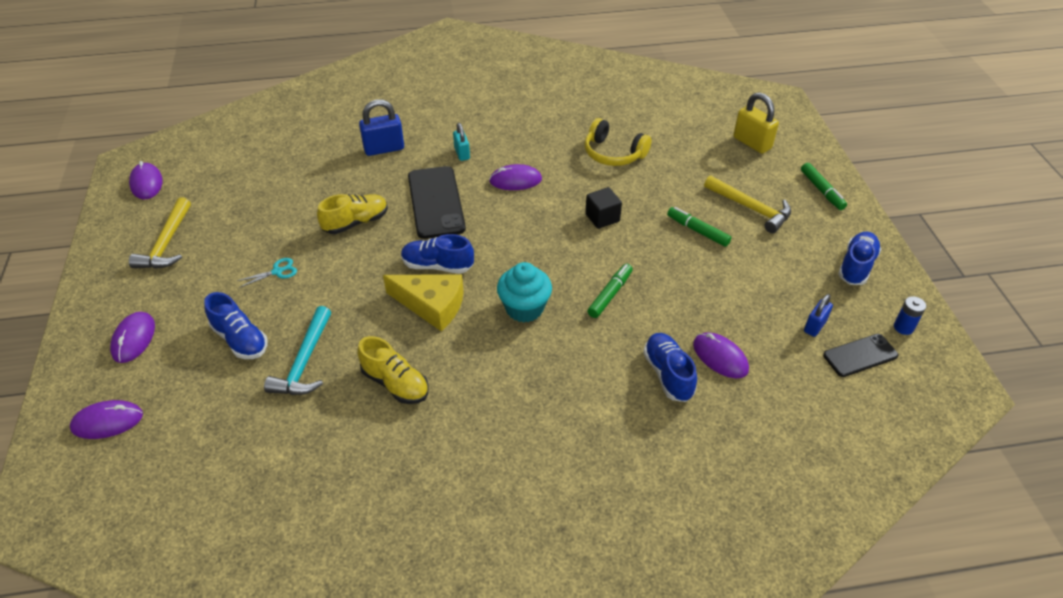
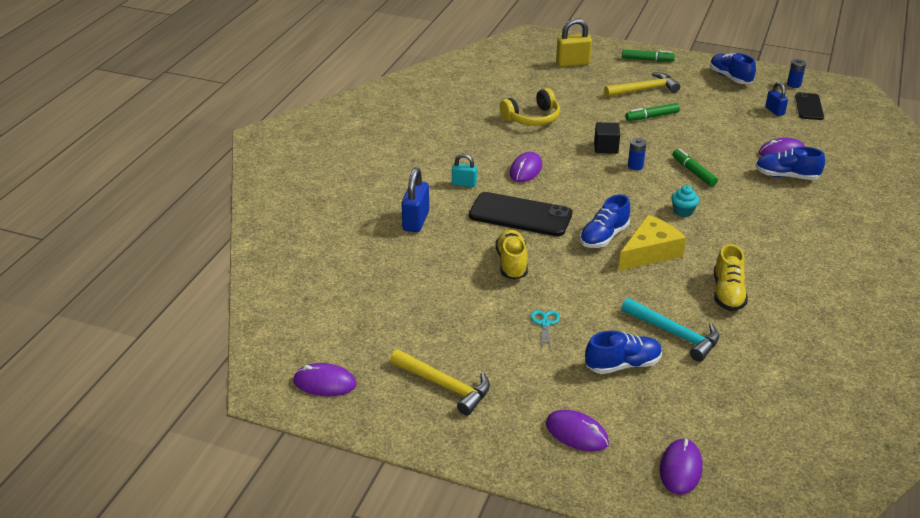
camera: 60 degrees left, 10 degrees down
yellow shoe [357,336,429,404] -> yellow shoe turned 120 degrees clockwise [714,244,748,311]
turquoise cupcake [497,262,552,323] -> turquoise cupcake [671,185,699,217], size x0.59
none -> blue battery [628,138,646,170]

